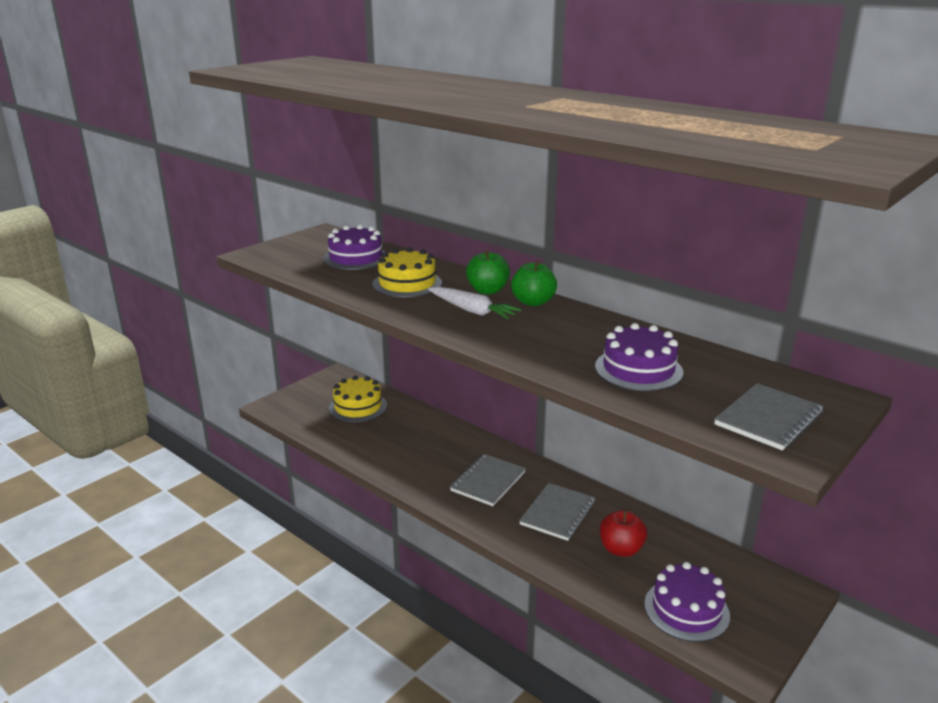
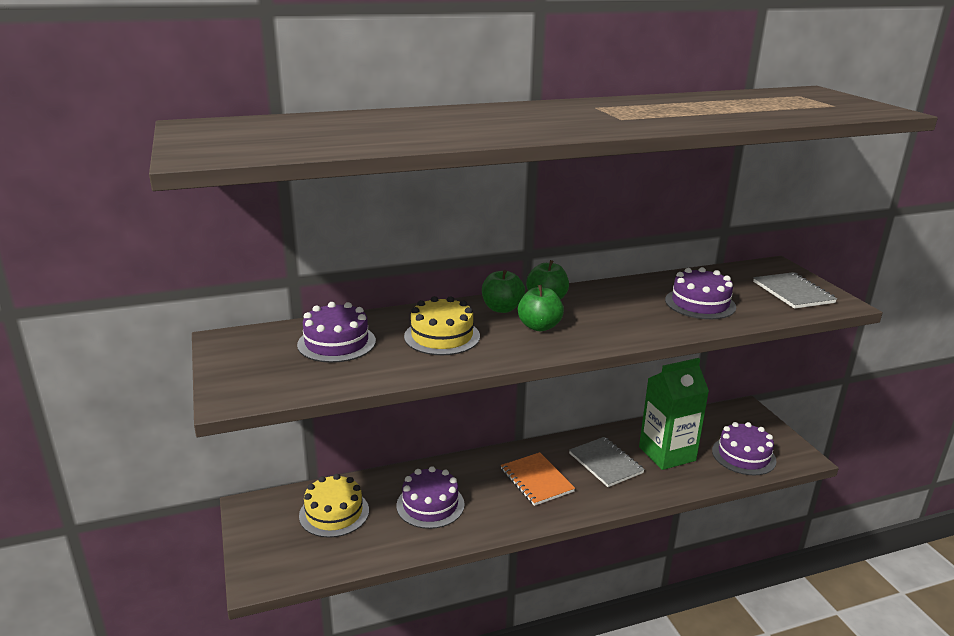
camera: 60 degrees left, 0 degrees up
white carrot [428,287,522,319] -> green apple [518,285,564,331]
grey notebook [450,454,526,506] -> orange notebook [501,452,575,506]
red apple [600,510,647,557] -> green carton [639,358,709,470]
none -> purple cake [396,466,465,529]

